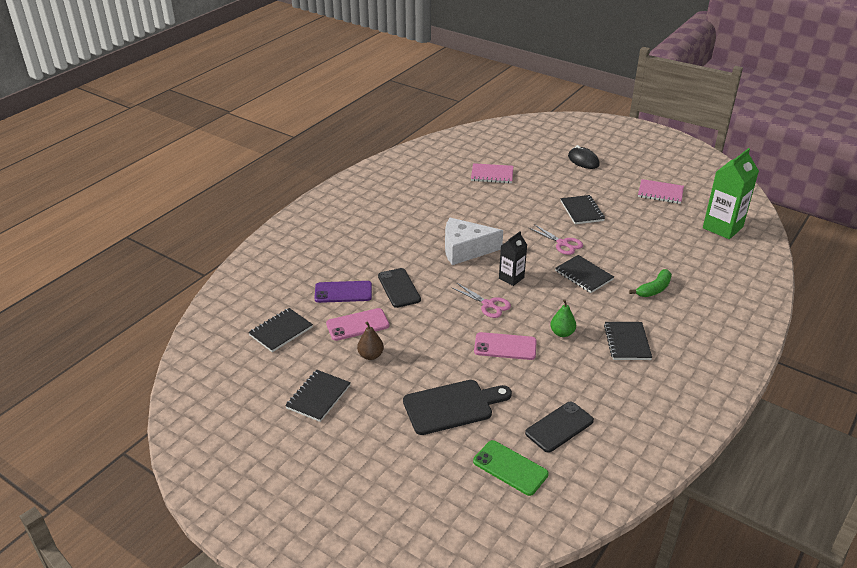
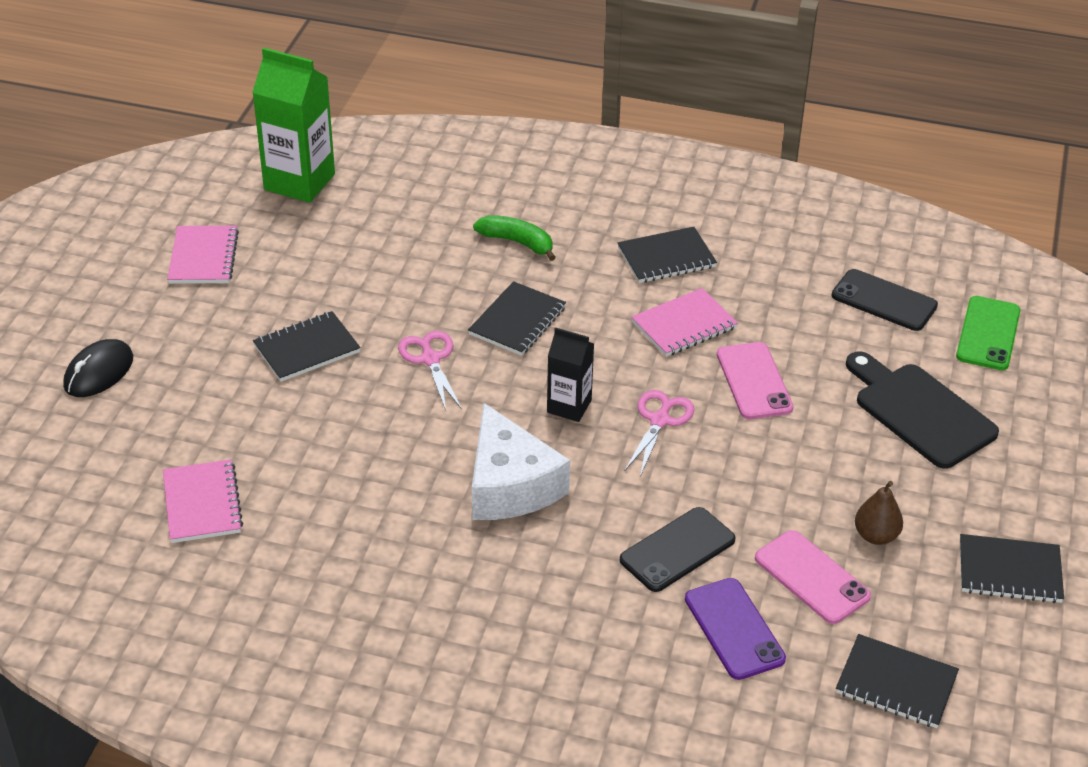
camera: 110 degrees left, 5 degrees up
pink scissors [529,224,583,255] -> pink scissors turned 45 degrees counterclockwise [398,331,462,410]
green pear [550,299,576,337] -> pink notebook [631,288,738,357]

